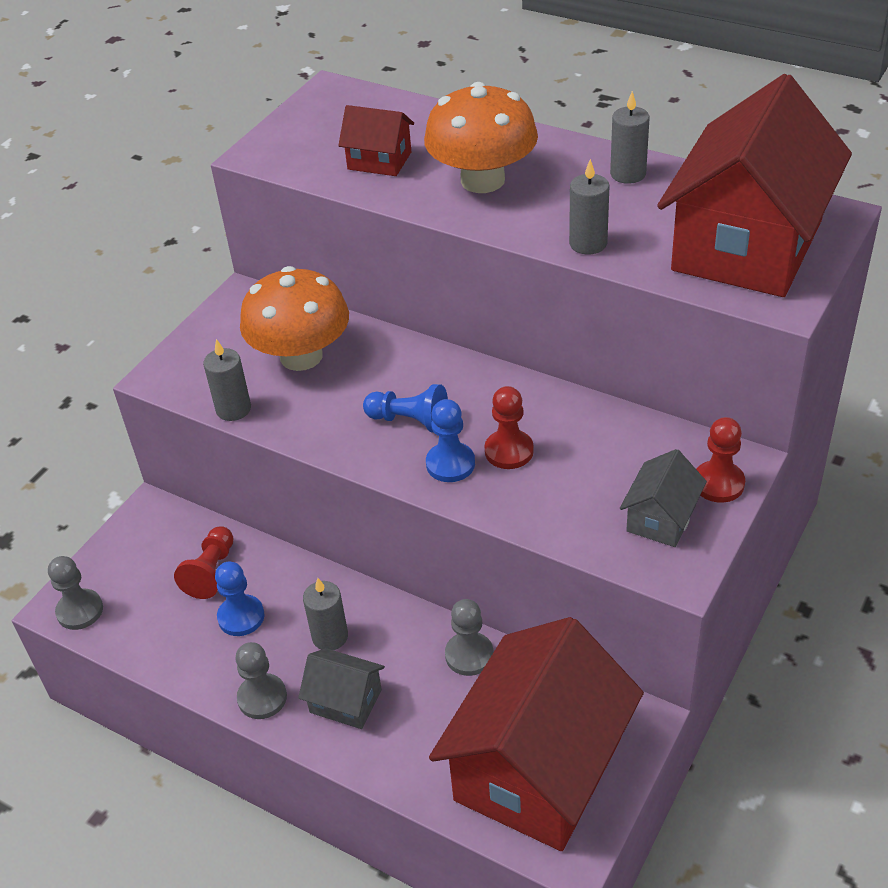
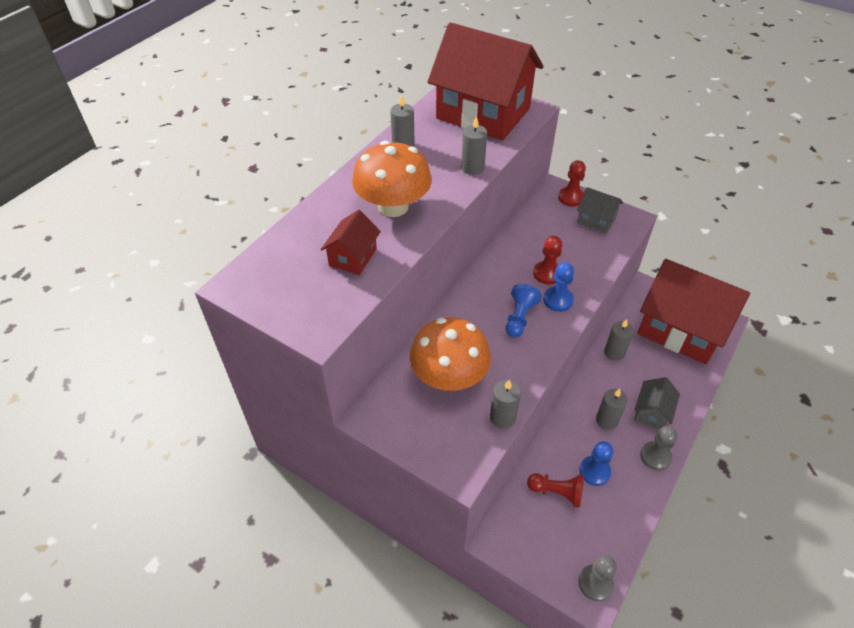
camera: 90 degrees left, 5 degrees up
grey pawn [445,599,493,676] -> grey candle [604,319,634,361]

